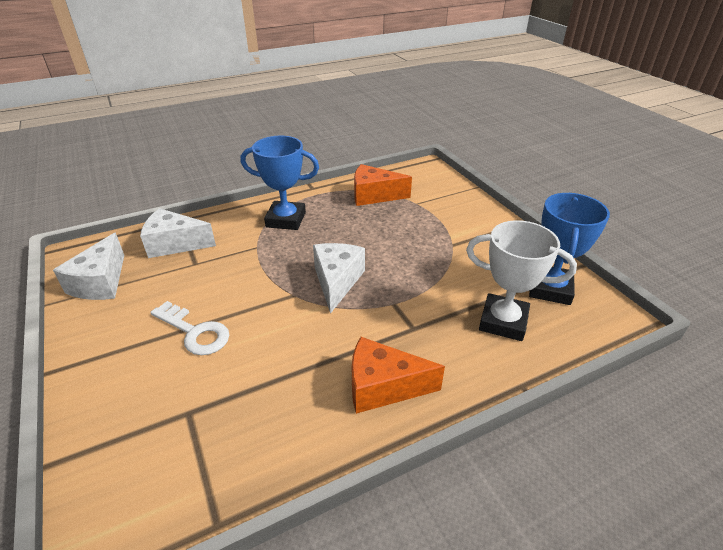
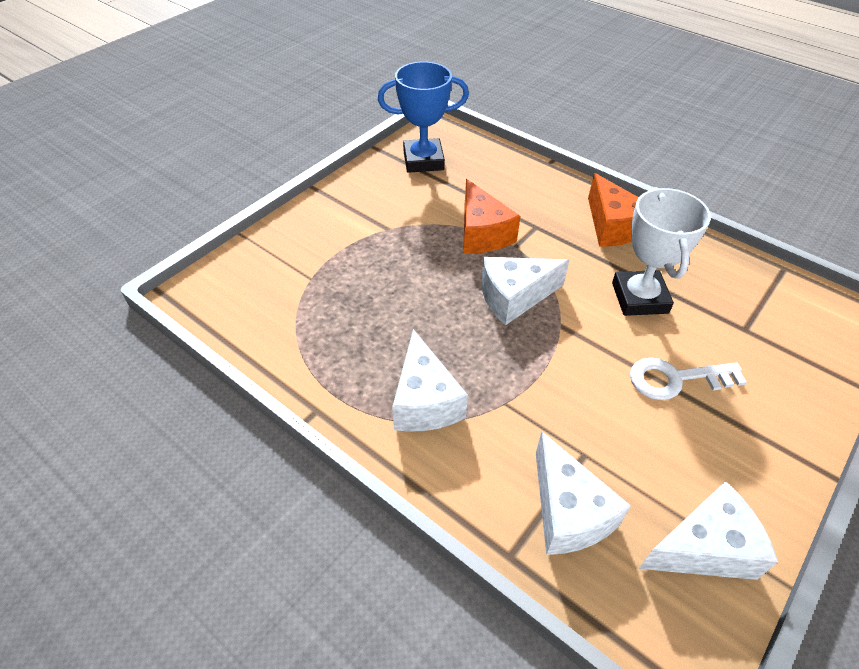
camera: 115 degrees left, 10 degrees up
white key [150,301,229,355] -> white key turned 105 degrees counterclockwise [630,357,747,400]
blue trophy [241,136,319,230] -> white cheese [392,329,468,432]
orange cheese [354,164,412,206] -> orange cheese moved to [463,179,521,254]
white trophy [466,220,577,341] -> white trophy moved to [612,187,711,316]

